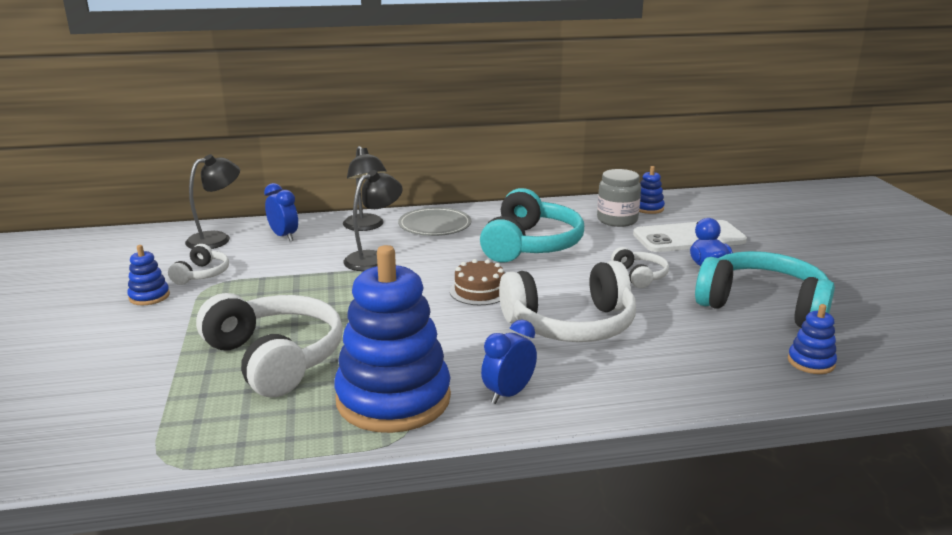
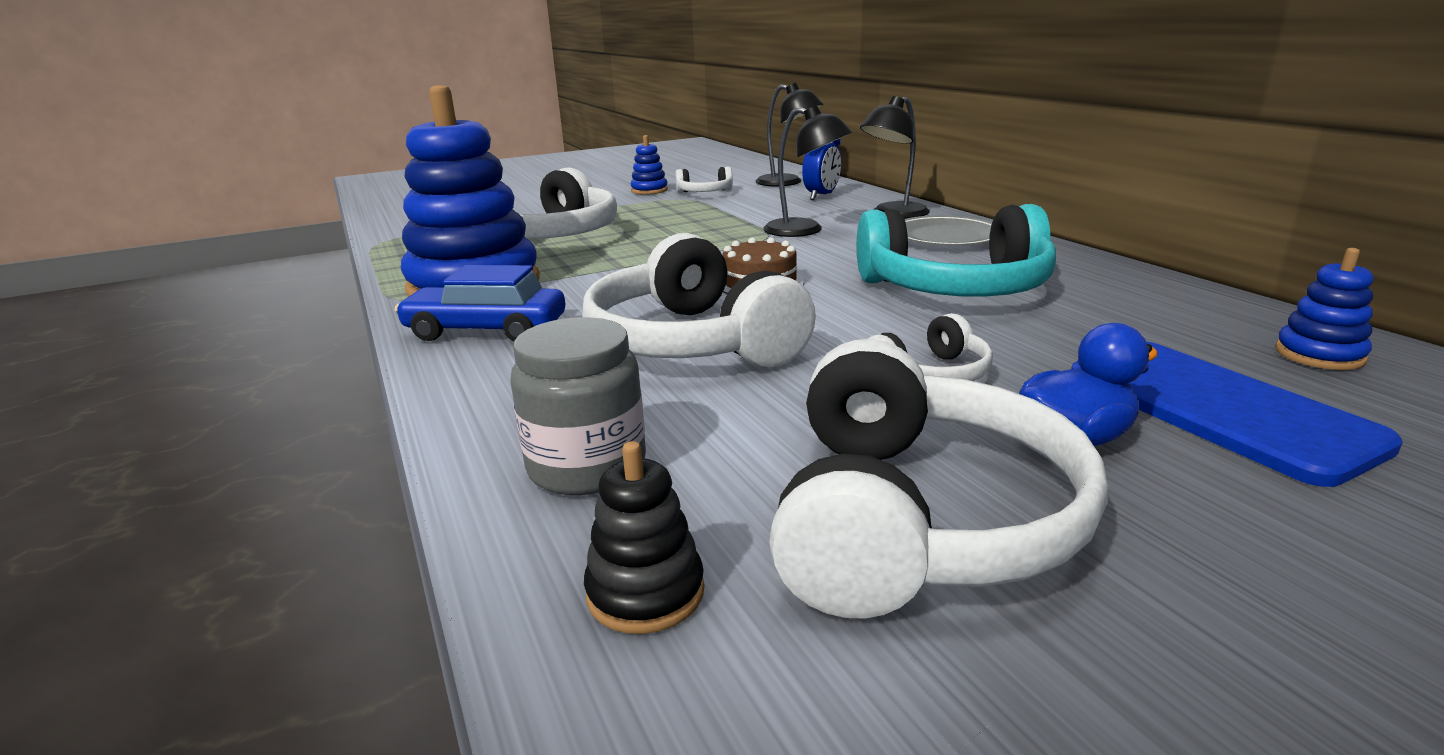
camera: 75 degrees right, 0 degrees up
blue clock [481,320,537,404] -> blue car [394,265,565,341]
grey jar [597,169,641,227] -> grey jar moved to [510,317,646,495]
white phone [633,220,747,252] -> blue phone [1071,342,1403,487]
turquoise headphones [695,251,835,328] -> white headphones [769,339,1108,619]
blue stacking toy [788,304,837,374] -> black stacking toy [584,441,705,634]

